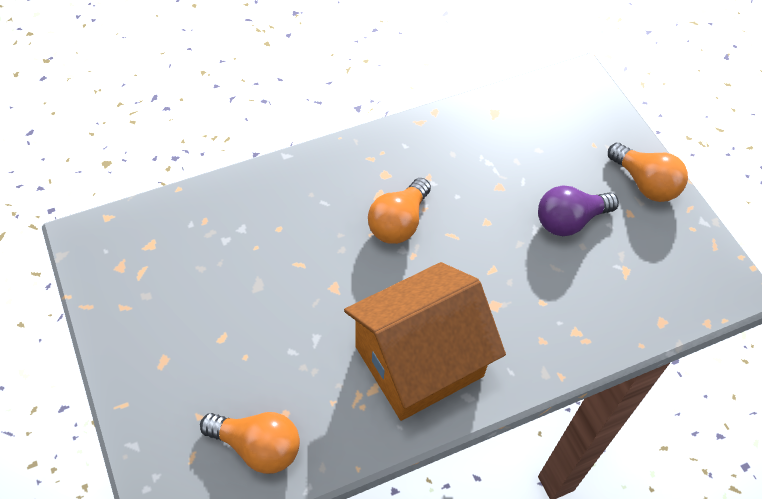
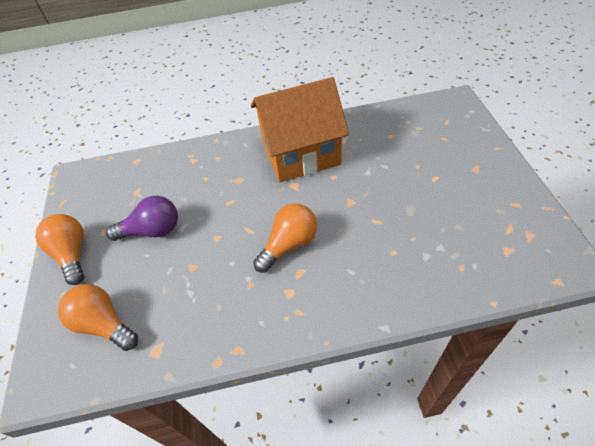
camera: 160 degrees left, 5 degrees down
orange light bulb [200,412,300,474] -> orange light bulb moved to [58,284,138,351]

